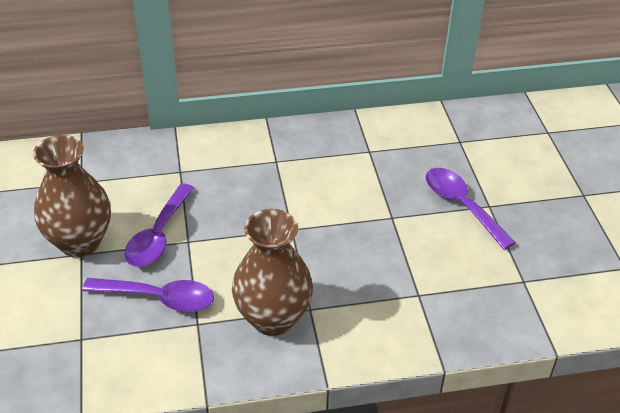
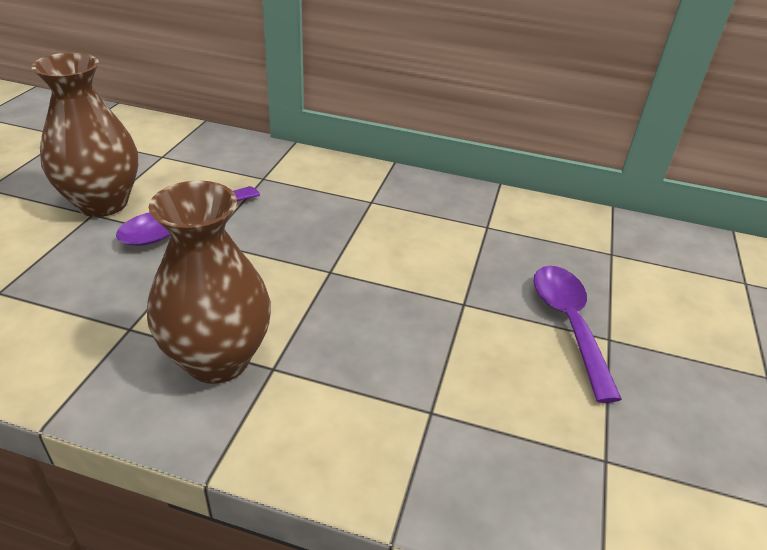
camera: 25 degrees right, 5 degrees down
purple spoon [82,278,214,312] -> none

